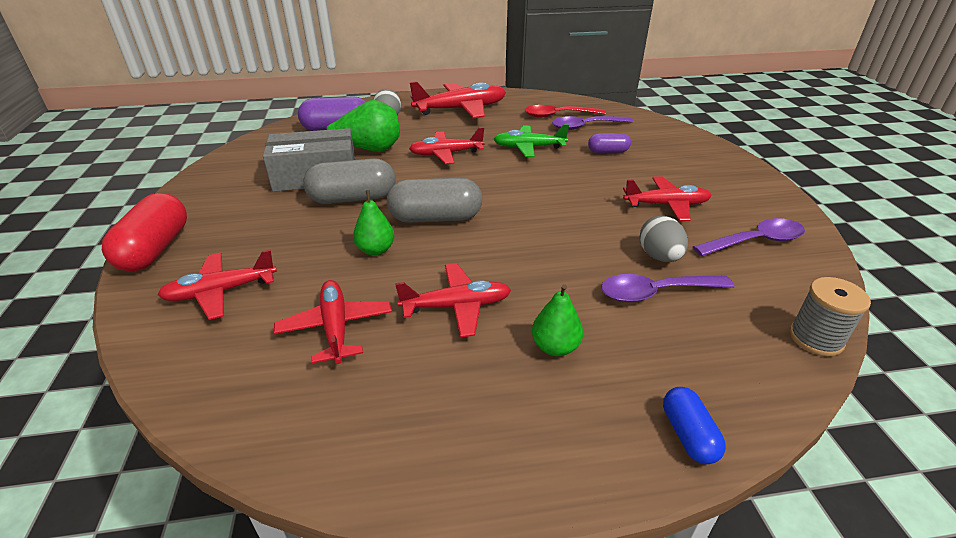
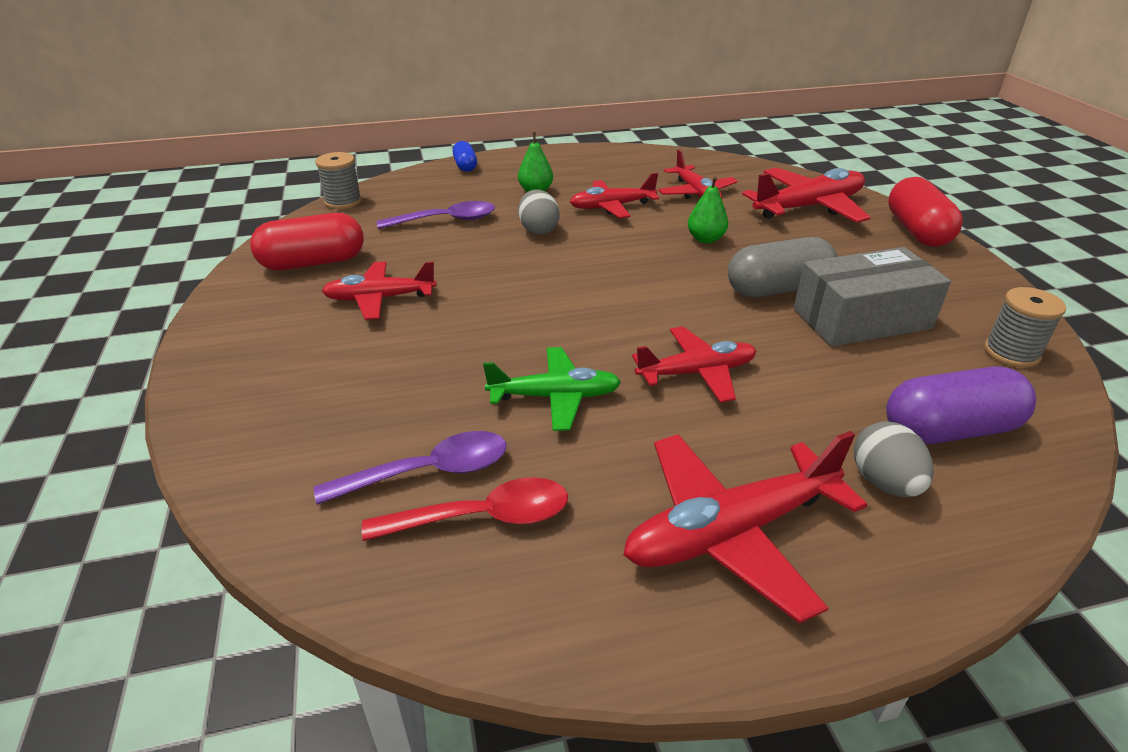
camera: 175 degrees right, 0 degrees up
red plane [158,249,277,320] -> red plane [742,167,871,223], size x1.53
green pear [326,100,400,152] -> none
grey capsule [387,178,483,223] -> none
purple capsule [588,133,631,153] -> none
grey egg [639,216,688,262] -> grey egg moved to [518,189,559,235]
purple spoon [693,218,805,256] -> red capsule [250,213,364,270]
none -> grey spool [984,287,1066,368]

